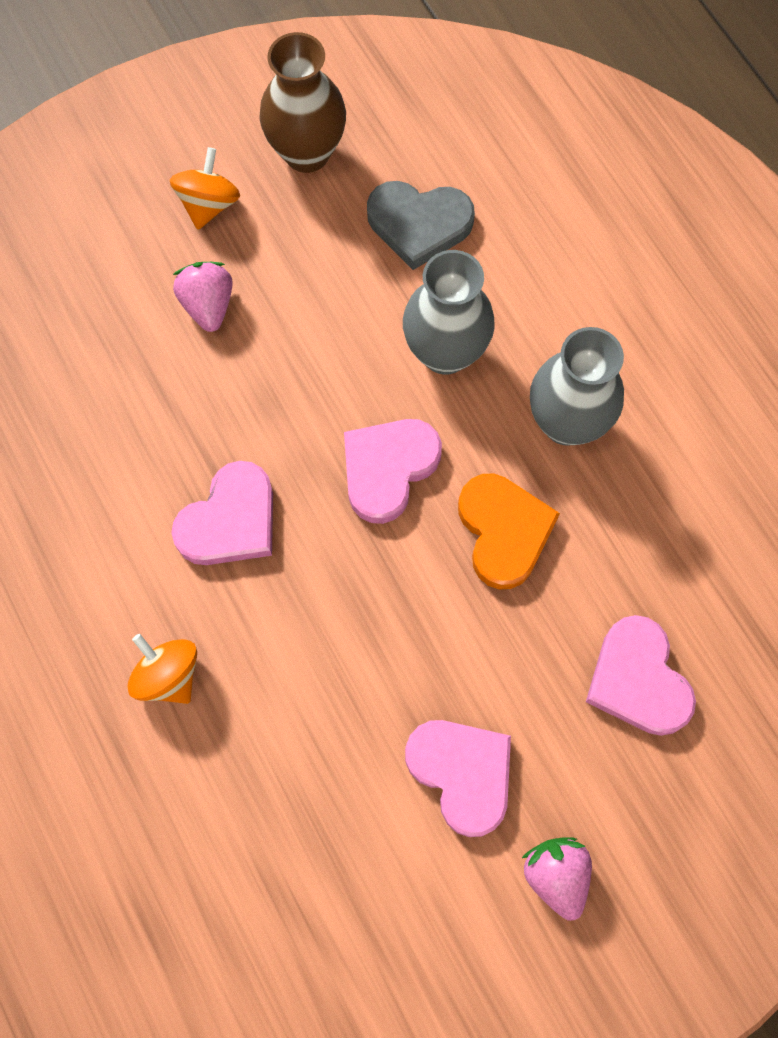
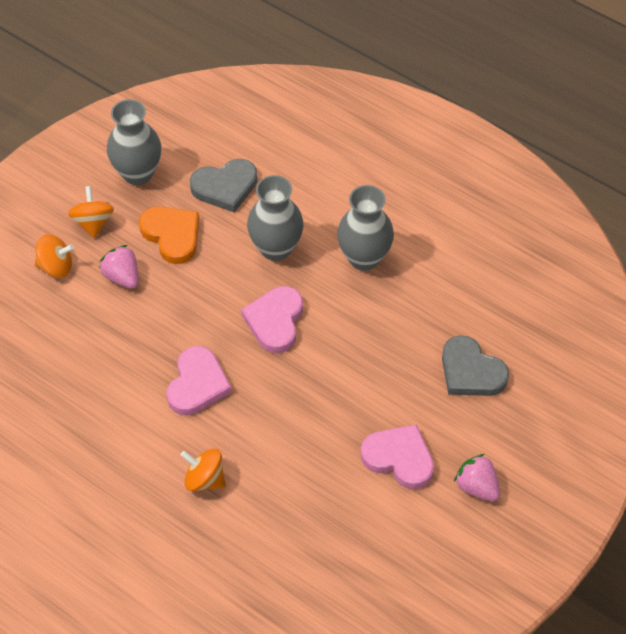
camera: 25 degrees left, 15 degrees down
brown vase [259,32,346,173] -> grey vase [107,99,162,185]
orange heart [458,473,560,590] -> orange heart moved to [139,206,199,264]
pink heart [586,615,696,736] -> grey heart [442,335,509,396]
none -> orange spinning top [35,234,74,278]

